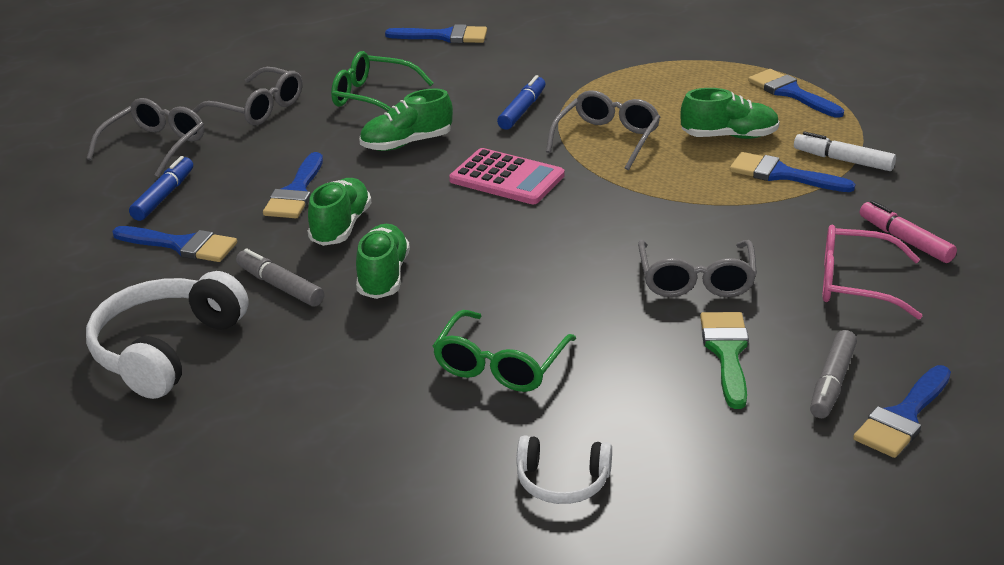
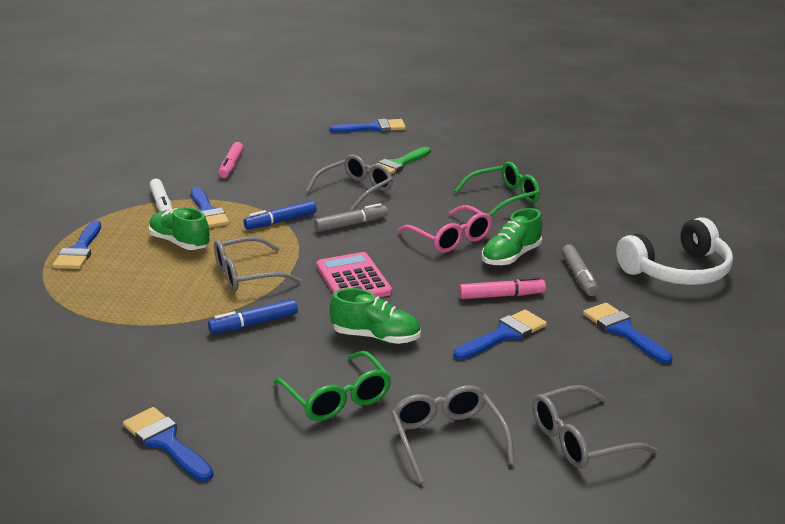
camera: 140 degrees left, 5 degrees down
blue marker [129,156,193,221] -> blue marker moved to [244,200,316,229]
green shoe [308,178,371,246] -> pink marker [459,277,546,299]
white headphones [516,435,612,504] -> none
grey marker [810,330,857,418] -> grey marker moved to [314,203,388,232]
pink glasses [822,225,922,319] -> pink glasses moved to [397,205,492,253]

